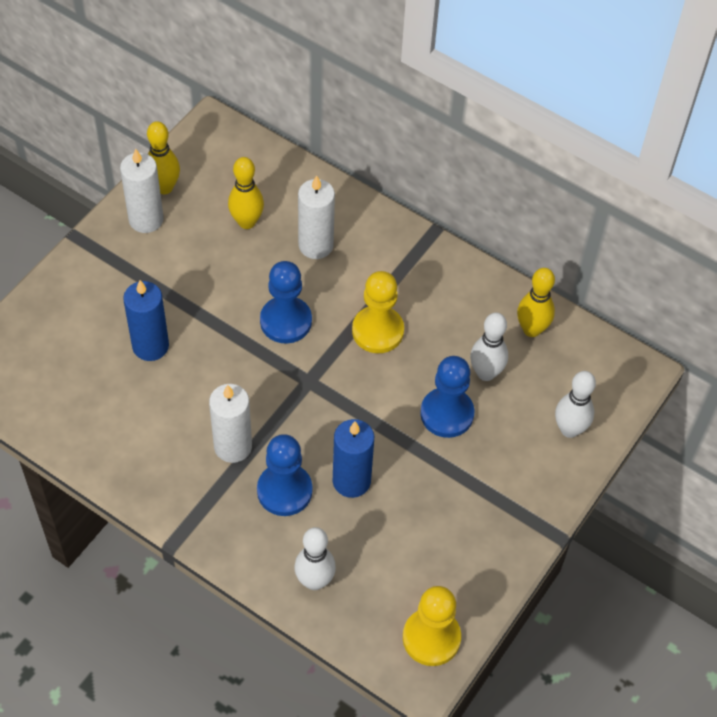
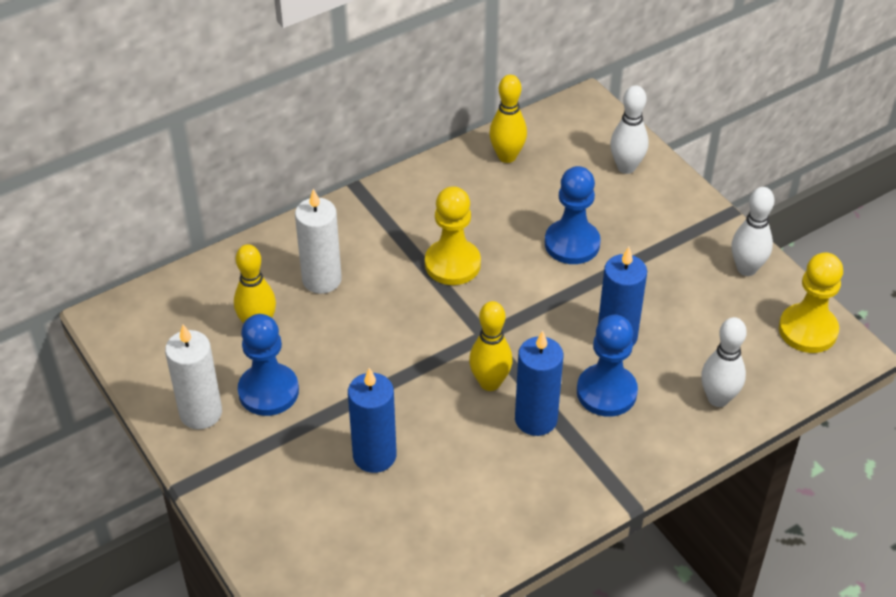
camera: 65 degrees left, 10 degrees down
yellow bowling pin [147,121,180,194] -> yellow bowling pin moved to [469,301,512,391]
white candle [209,384,252,463] -> blue candle [515,331,563,436]
blue pawn [260,261,312,343] -> blue pawn moved to [238,314,299,416]
white bowling pin [470,312,508,381] -> white bowling pin moved to [731,187,774,276]

